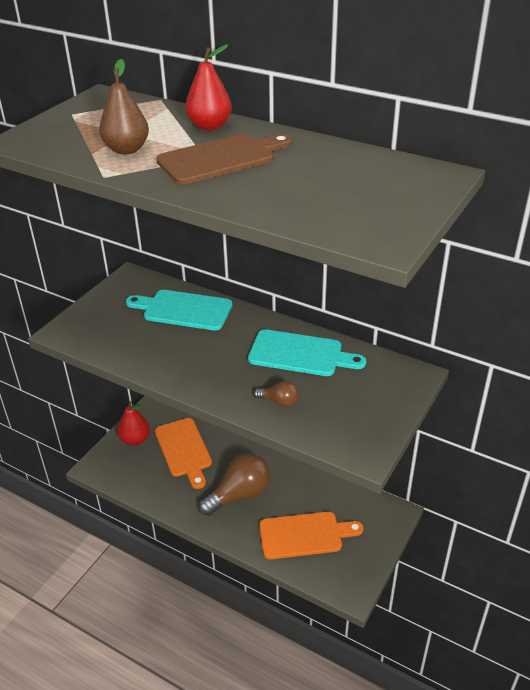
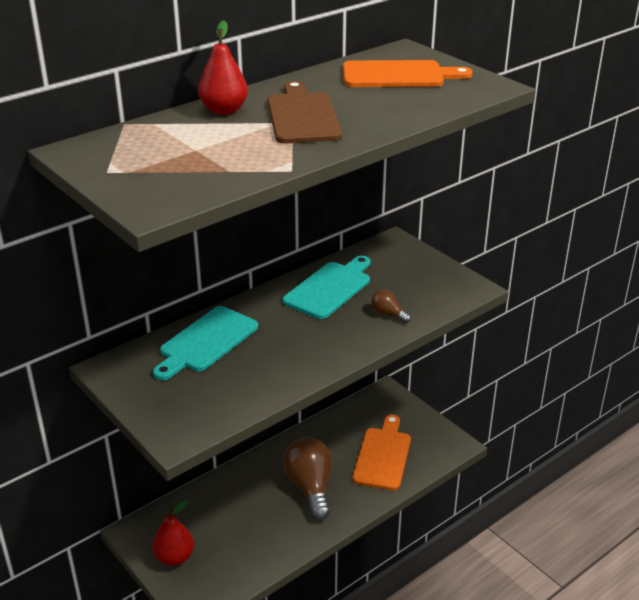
camera: 70 degrees left, 5 degrees down
brown pear [99,59,149,154] -> none
orange cutting board [155,418,212,489] -> orange cutting board moved to [343,60,473,87]
brown light bulb [254,381,299,407] -> brown light bulb turned 90 degrees counterclockwise [371,290,411,323]

